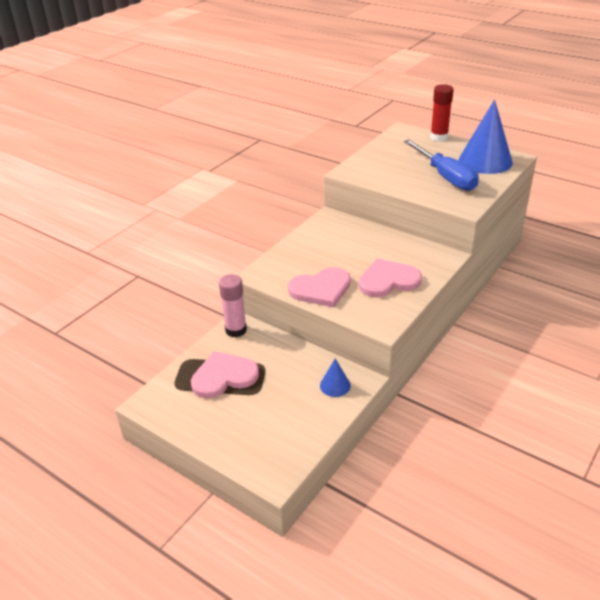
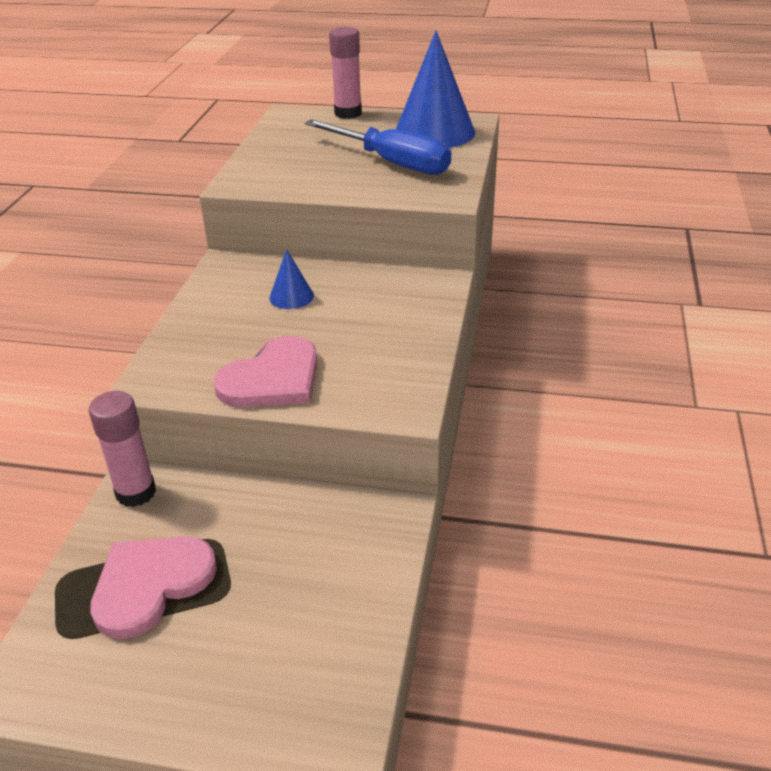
camera: 25 degrees left, 0 degrees up
blue cone [320,359,351,397] -> blue cone moved to [269,249,314,309]
pink heart [359,258,422,297] -> none
red glue stick [430,84,454,141] -> pink glue stick [329,27,362,119]

